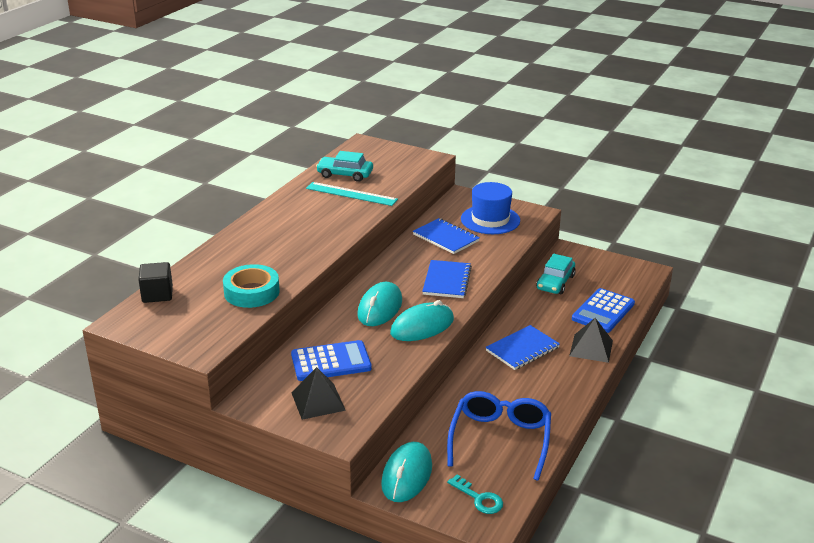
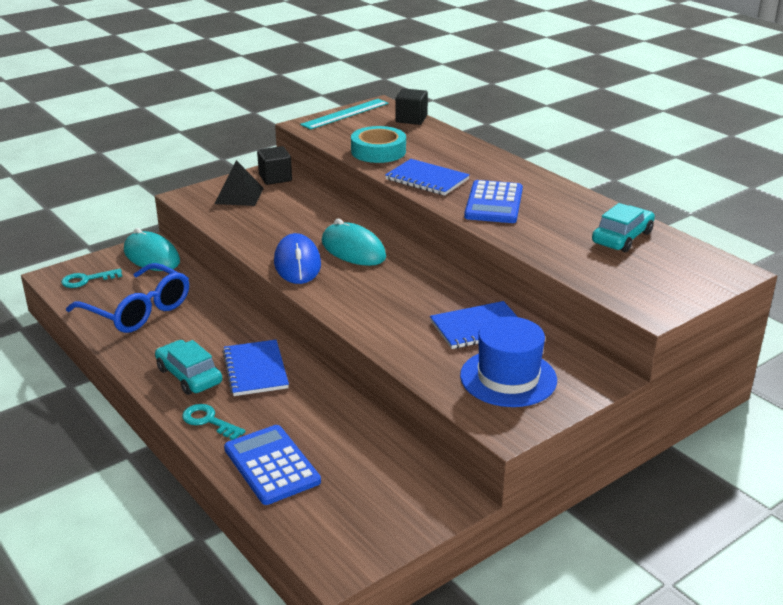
camera: 115 degrees right, 0 degrees up
blue calculator [291,340,372,381] -> blue calculator moved to [464,180,523,223]
turquoise ruler [306,182,398,206] -> turquoise ruler moved to [300,99,389,129]
turquoise mouse [390,300,454,341] -> blue mouse [274,233,321,284]
blue notebook [422,260,472,298] -> blue notebook moved to [385,159,470,196]
turquoise car [536,254,576,294] -> turquoise car moved to [155,340,222,395]
black pyramid [569,318,613,363] -> turquoise key [182,404,246,440]
none -> black cube [257,146,292,185]

